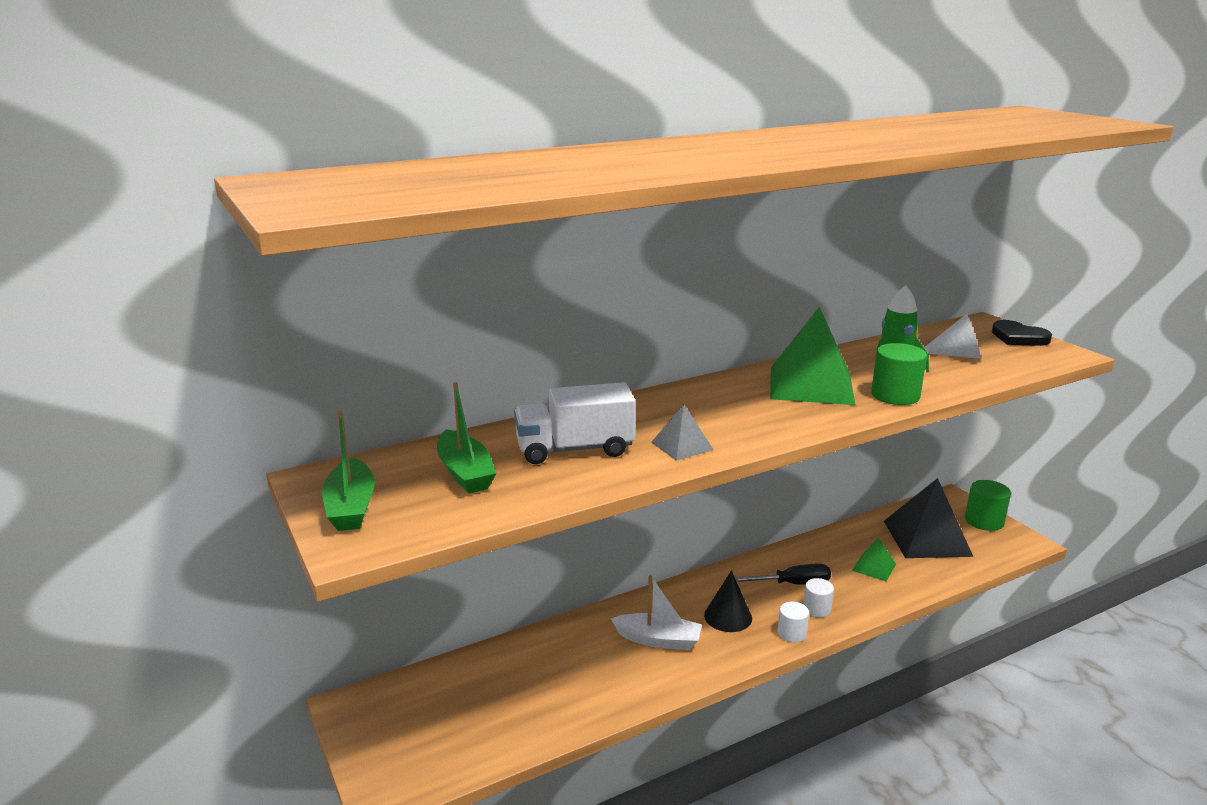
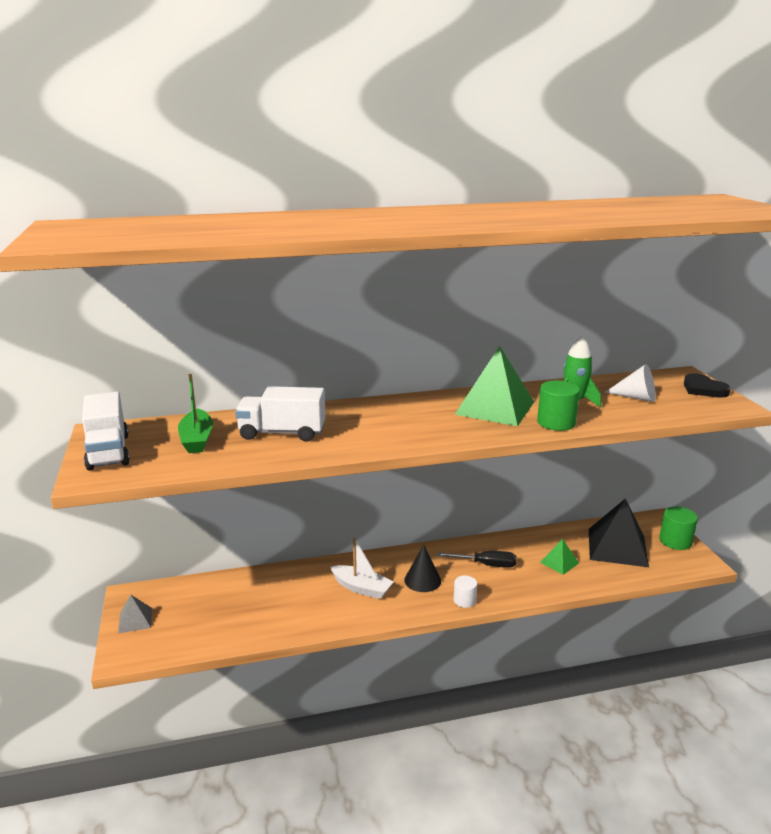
camera: 15 degrees right, 0 degrees up
green boat [322,410,375,531] -> white truck [82,392,130,470]
grey pyramid [651,404,714,461] -> grey pyramid moved to [118,595,152,633]
white cylinder [803,578,834,617] -> none

